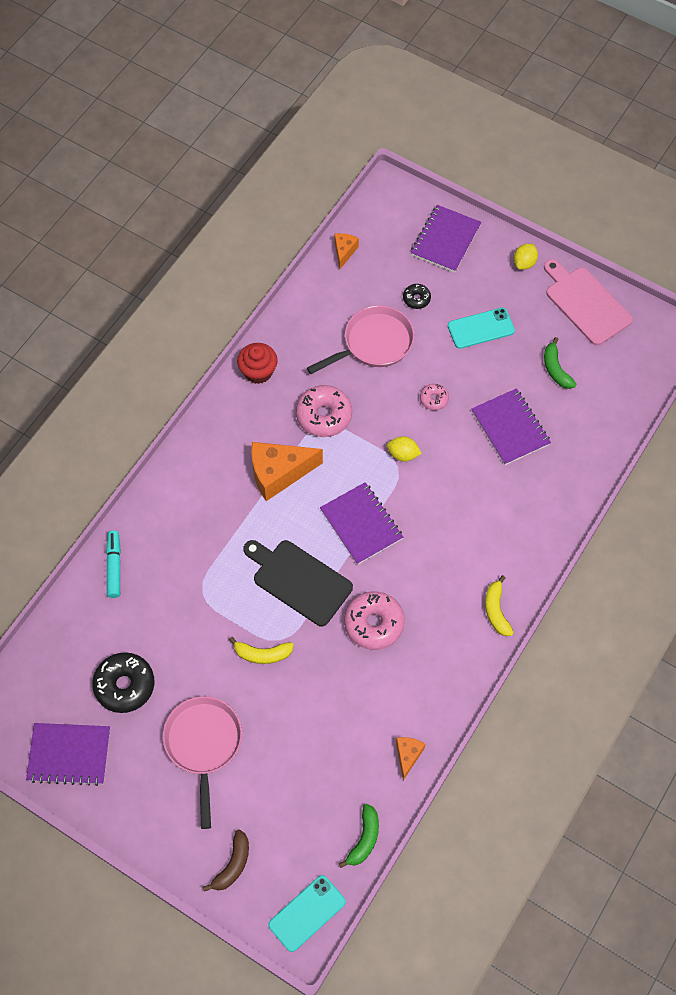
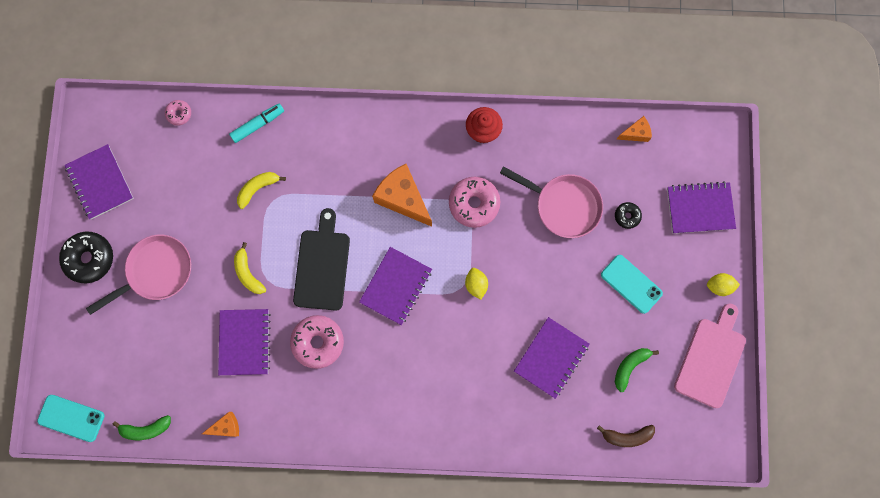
camera: 60 degrees right, 15 degrees up
black donut [92,652,155,713] -> black donut moved to [59,232,113,283]
brown banana [203,829,249,892] -> brown banana moved to [597,425,655,447]
pink donut [420,384,449,410] -> pink donut moved to [165,100,191,126]
yellow banana [485,575,514,636] -> yellow banana moved to [237,172,286,209]
none -> purple notebook [218,309,271,375]

